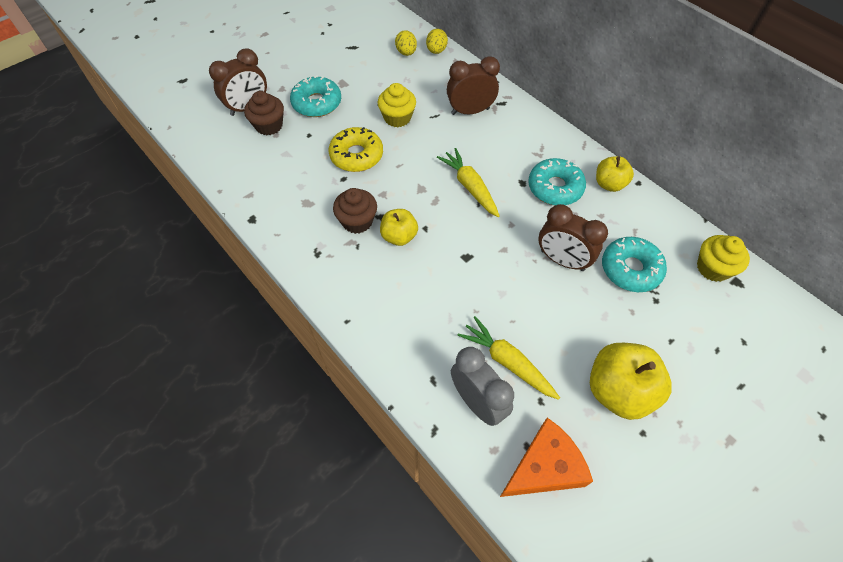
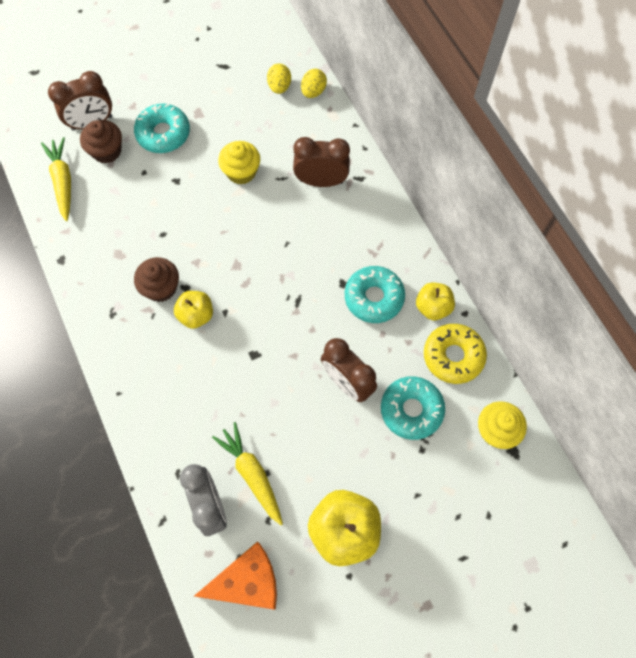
camera: 15 degrees right, 10 degrees up
yellow donut [329,127,383,172] -> yellow donut moved to [424,324,487,384]
yellow carrot [437,148,500,217] -> yellow carrot moved to [41,137,71,221]

